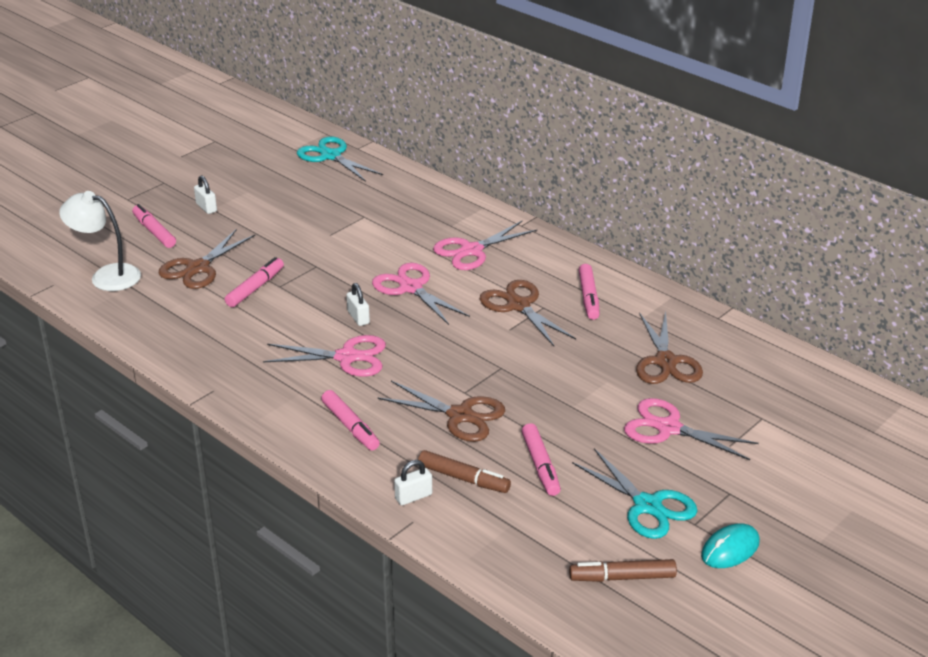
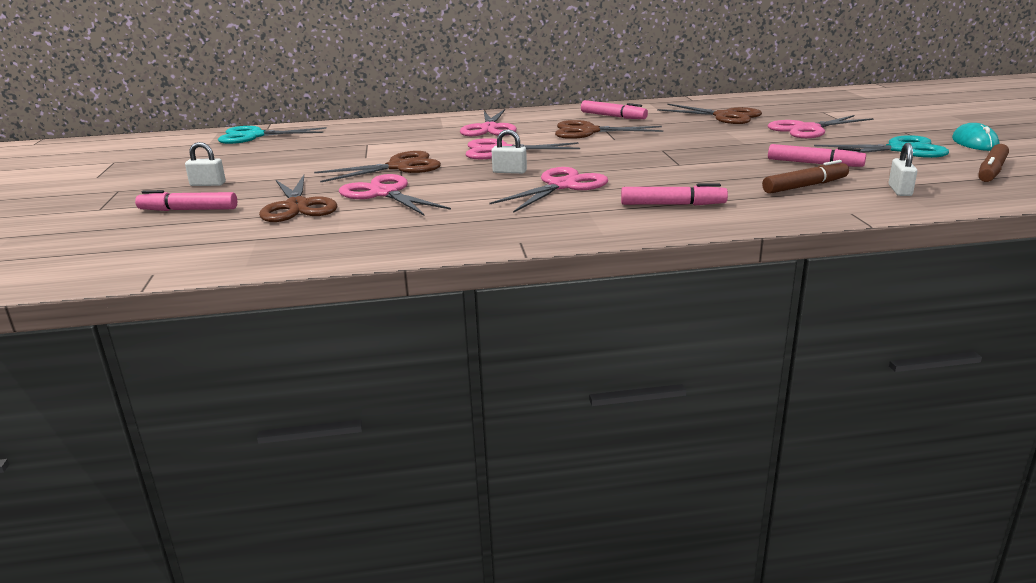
camera: 50 degrees left, 10 degrees down
white lamp [59,191,141,291] -> none
pink marker [225,257,284,307] -> pink scissors [339,174,451,216]
brown scissors [377,381,505,442] -> brown scissors moved to [314,151,441,182]
white padlock [394,460,432,505] -> white padlock moved to [888,143,917,196]

